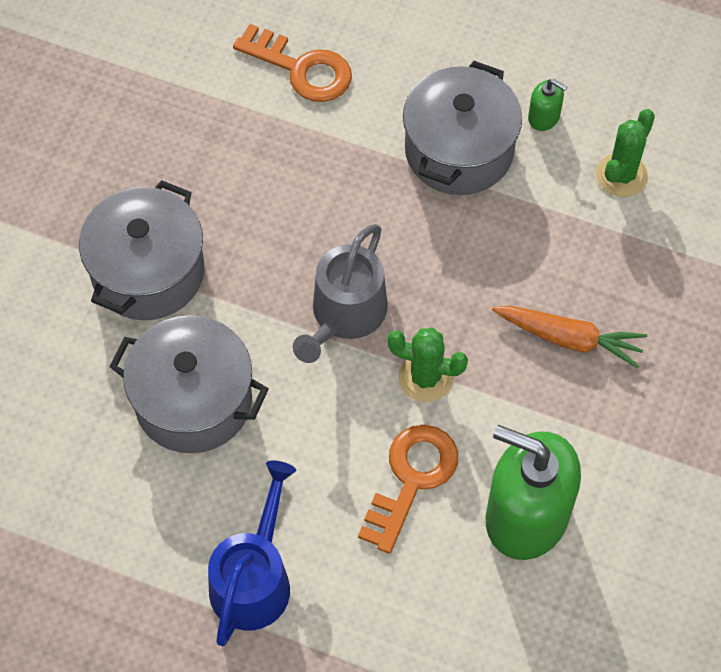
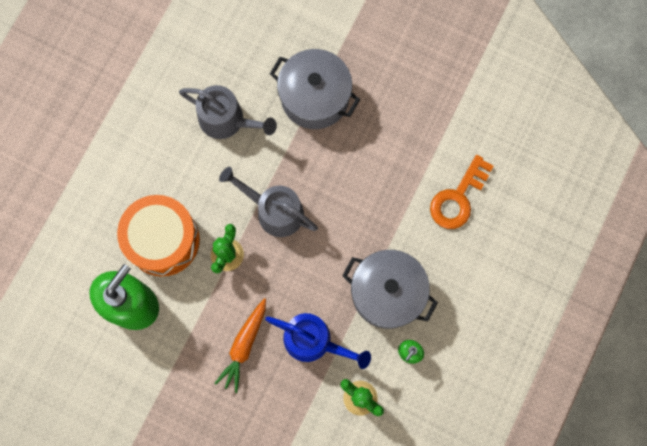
camera: 95 degrees right, 15 degrees up
grey pot [109,315,268,453] -> grey watering can [179,85,277,139]
blue watering can [208,460,296,646] -> blue watering can moved to [265,313,371,369]
orange key [358,425,458,554] -> orange drum [117,195,200,277]

